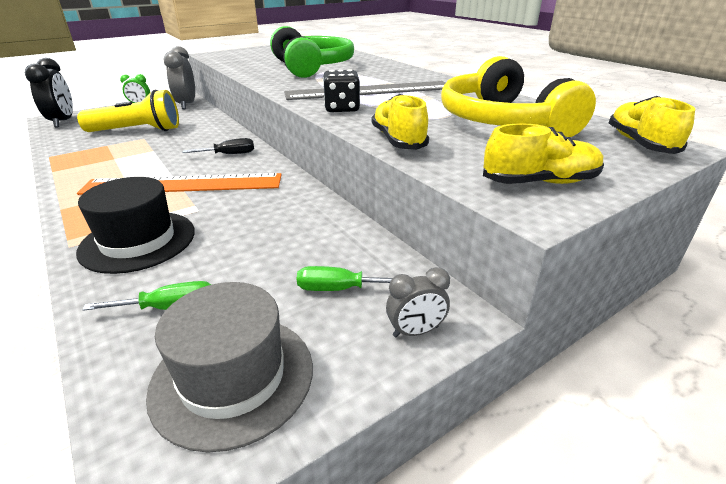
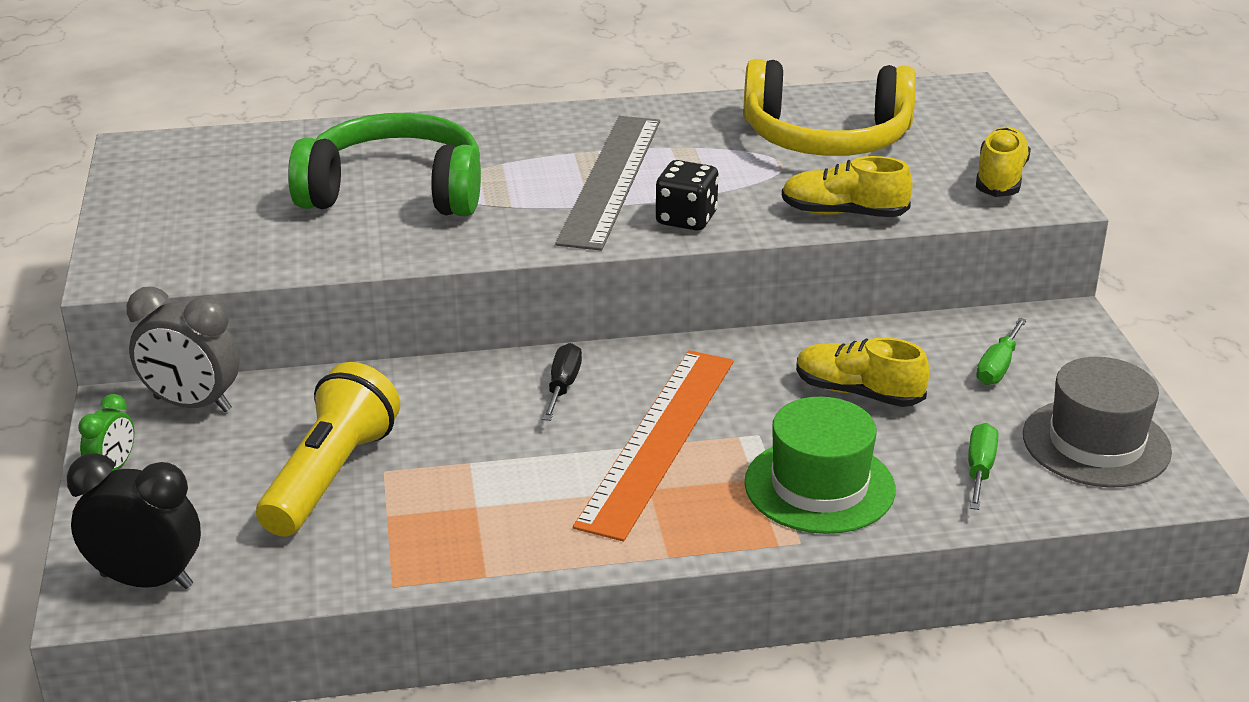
camera: 65 degrees left, 0 degrees up
black hat [76,177,195,274] -> green hat [744,397,896,534]
grey clock [386,267,450,337] -> none
yellow shoe [609,96,695,154] -> yellow shoe moved to [796,337,929,407]

